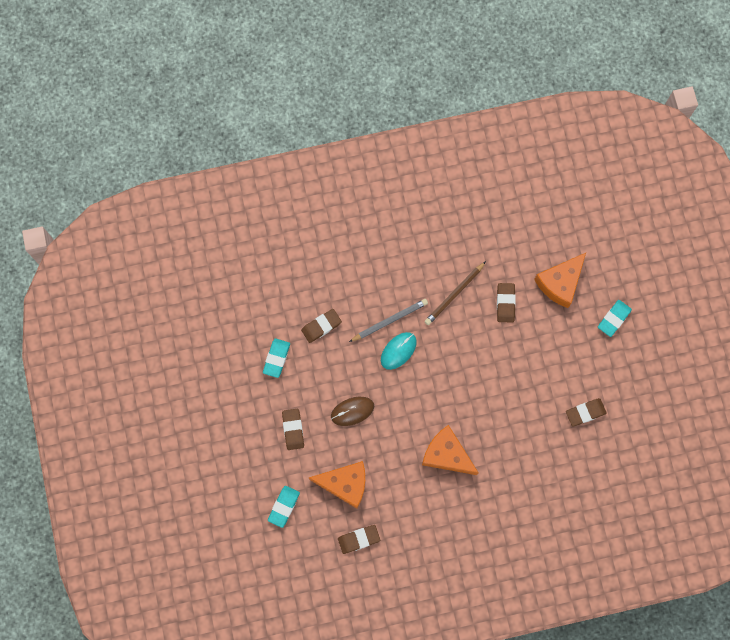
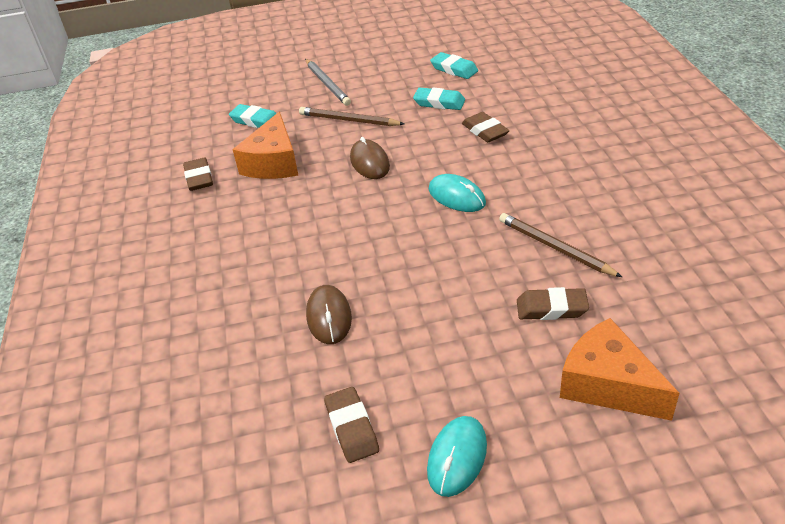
camera: 95 degrees right, 35 degrees down
brown eraser [282,409,304,450] -> brown pencil [299,107,404,126]
grey pencil [349,299,428,342] -> grey pencil moved to [305,59,351,106]
orange cheese [422,425,478,475] -> none
turquoise eraser [598,300,632,337] -> turquoise eraser moved to [430,52,478,79]
none -> brown mouse [306,285,352,344]
none -> turquoise mouse [427,416,487,497]

